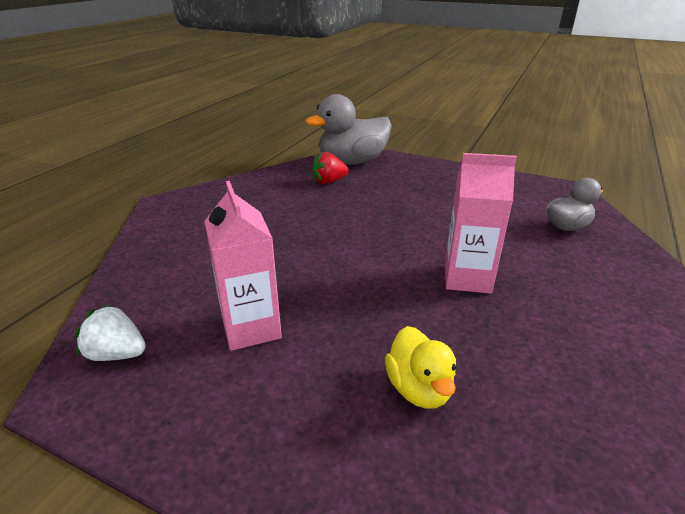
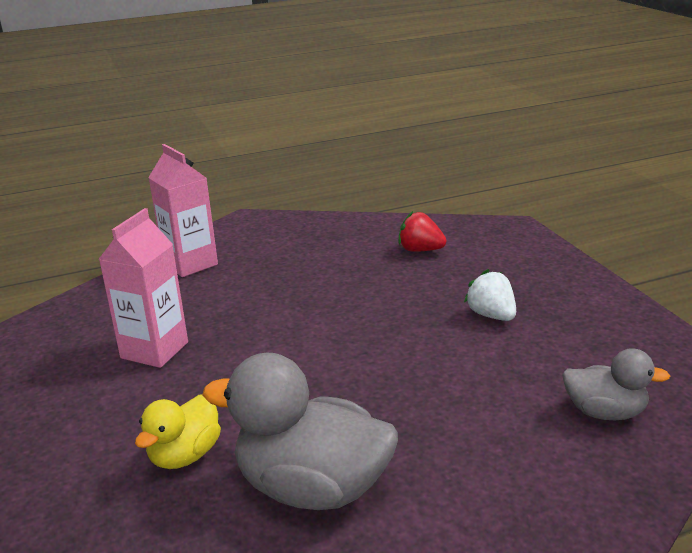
camera: 45 degrees right, 5 degrees down
white strawberry [75,304,146,361] -> white strawberry moved to [464,269,516,321]
grey duck [306,94,392,165] -> grey duck moved to [202,353,398,510]
pink carton [445,153,517,294] -> pink carton moved to [148,144,218,277]

